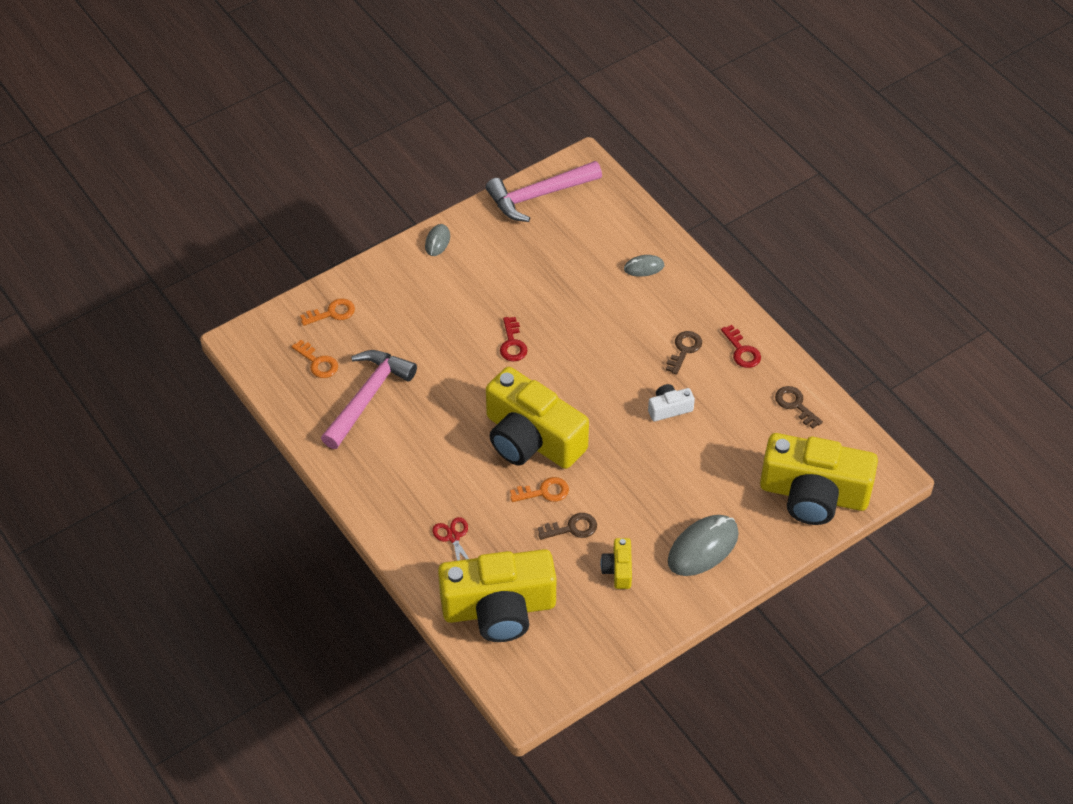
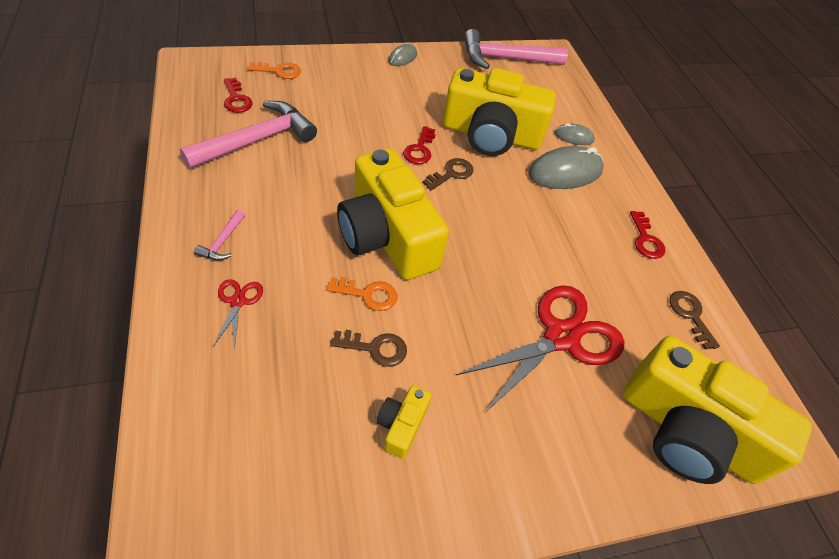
camera: 15 degrees right, 0 degrees up
orange key [292,340,338,378] -> red key [224,78,253,113]
yellow camera [438,549,556,642] -> yellow camera moved to [443,68,556,156]
white camera [648,384,695,421] -> none
brown key [666,331,702,375] -> brown key moved to [423,158,473,190]
grey mouse [668,515,739,576] -> grey mouse moved to [528,146,604,189]
none -> pink hammer [194,210,245,260]
none -> red scissors [457,285,624,413]

